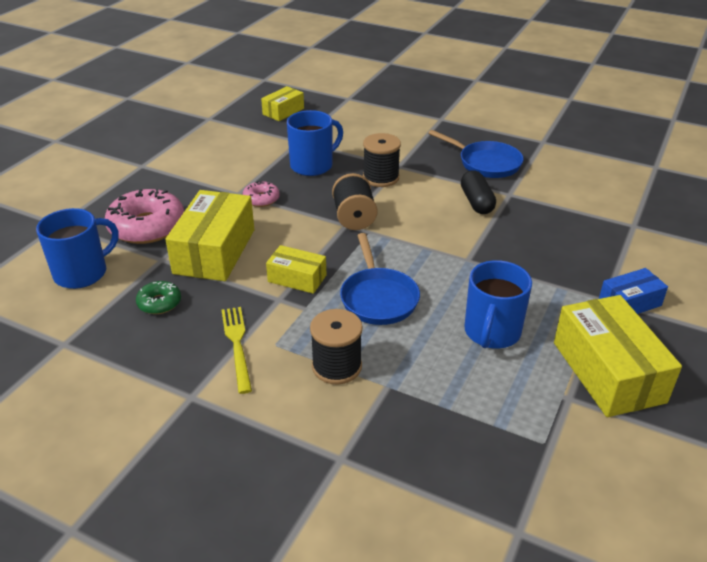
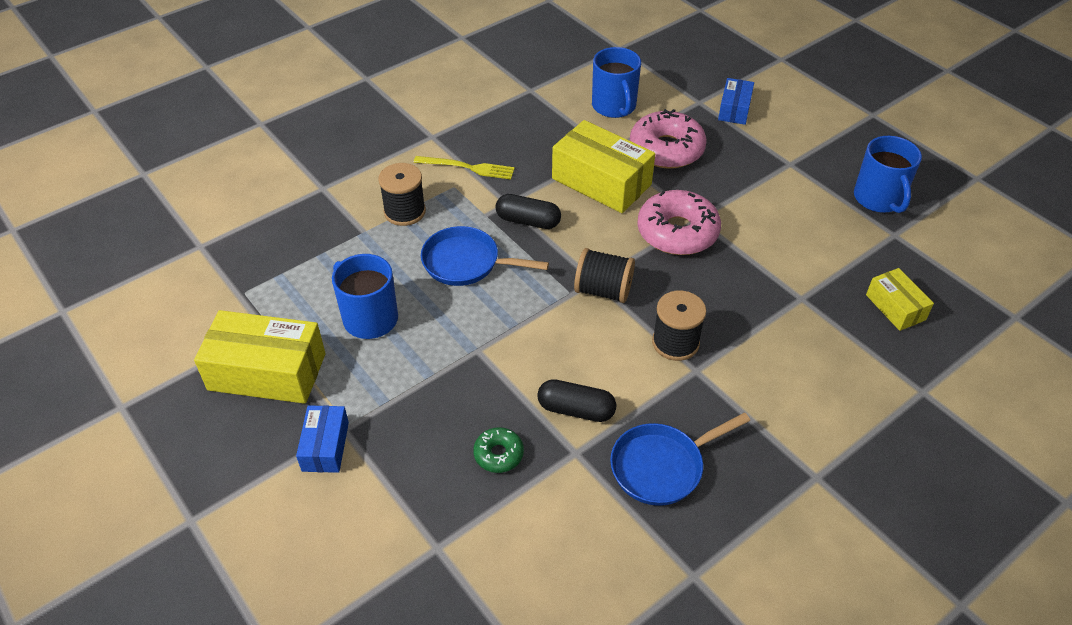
camera: 115 degrees right, 10 degrees up
green donut [136,281,181,314] -> green donut moved to [473,427,524,473]
pink donut [243,180,280,207] -> pink donut [637,190,721,255], size x1.99
yellow box [266,245,326,294] -> black capsule [495,194,561,229]
blue mug [287,110,343,176] -> blue mug moved to [854,136,922,213]
none -> blue box [718,78,754,125]

